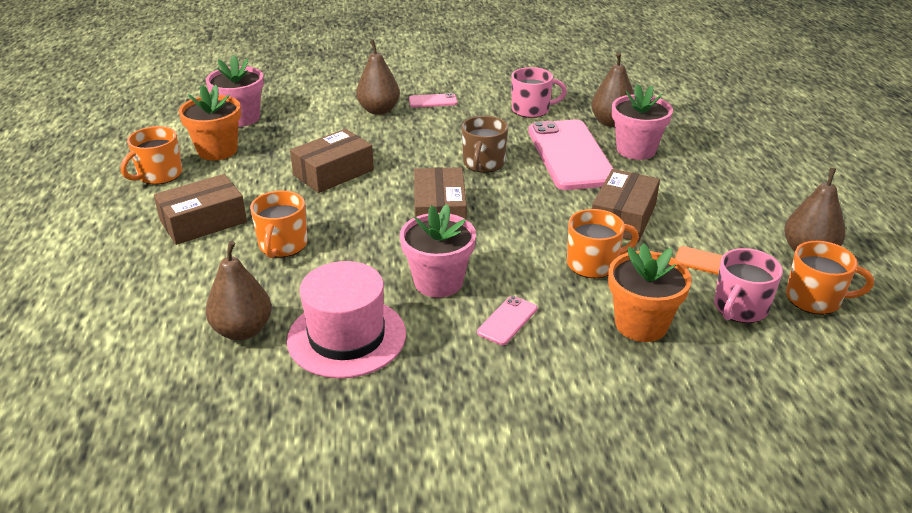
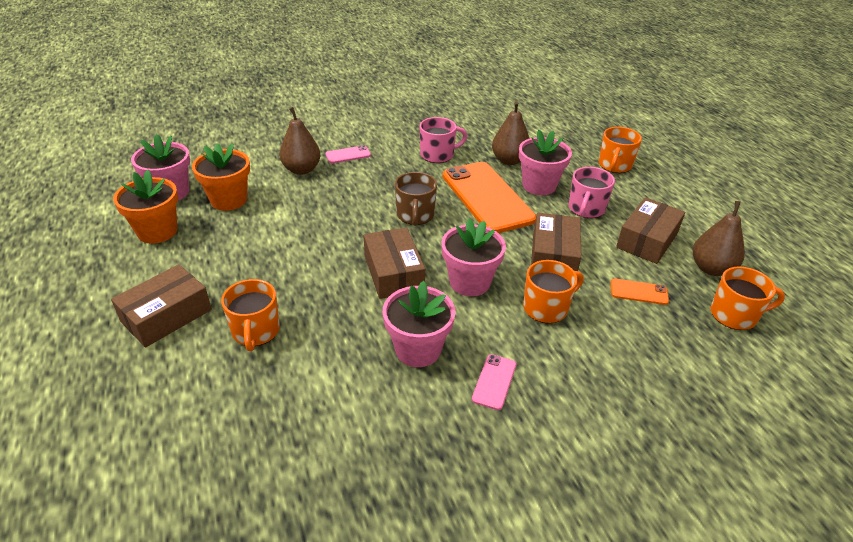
camera: 15 degrees left, 5 degrees up
orange mug [121,126,182,184] -> orange mug moved to [599,127,642,173]
brown pear [206,241,272,340] -> none
pink hat [287,261,406,378] -> none
brown box [290,129,374,193] -> brown box moved to [616,197,685,264]
pink phone [528,119,613,190] -> orange phone [443,162,536,233]
orange flower pot [608,243,692,342] -> orange flower pot moved to [192,143,250,211]
pink mug [714,248,783,323] -> pink mug moved to [568,167,615,218]
none -> pink flower pot [441,218,506,296]

